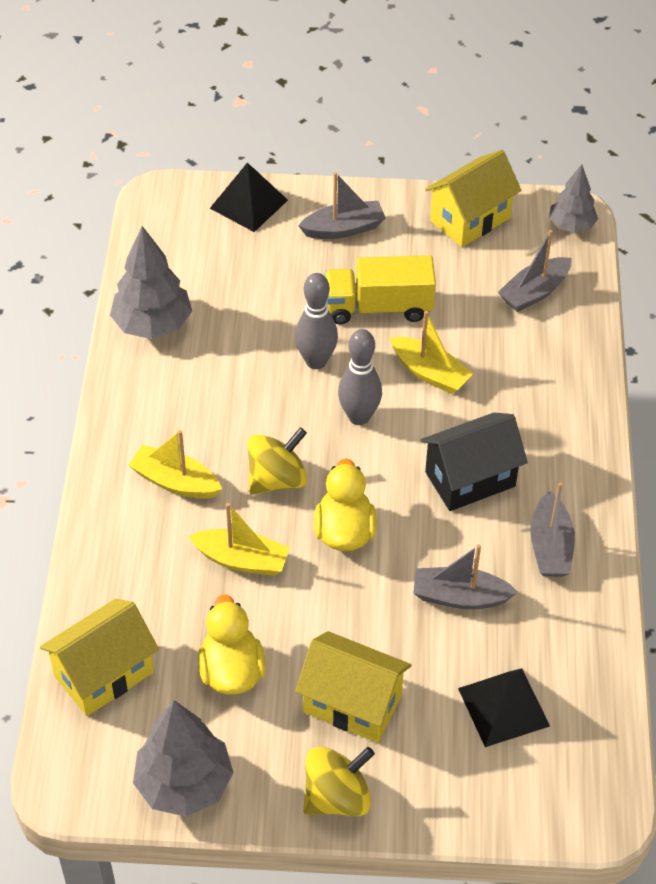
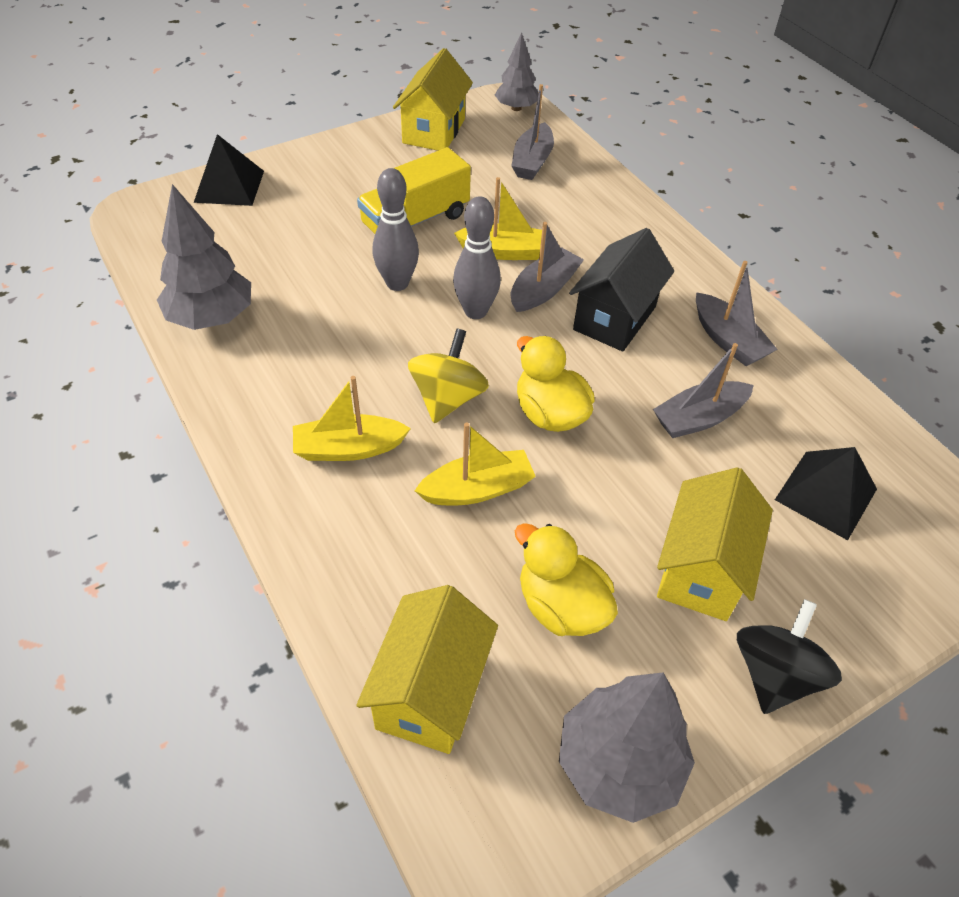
camera: 35 degrees left, 0 degrees up
yellow house [295,631,411,743] -> yellow house turned 60 degrees counterclockwise [657,467,773,621]
grey boat [298,172,386,239] -> grey boat moved to [511,222,584,312]
yellow spinning top [303,747,375,816] -> black spinning top [737,599,842,714]

